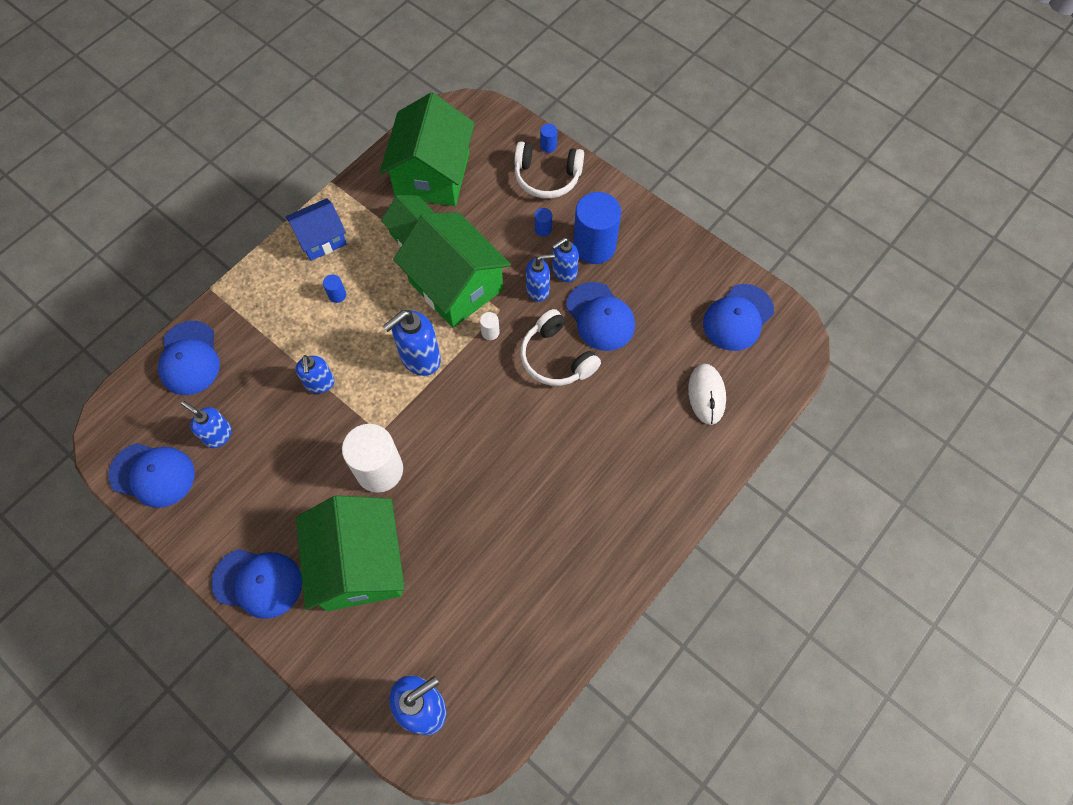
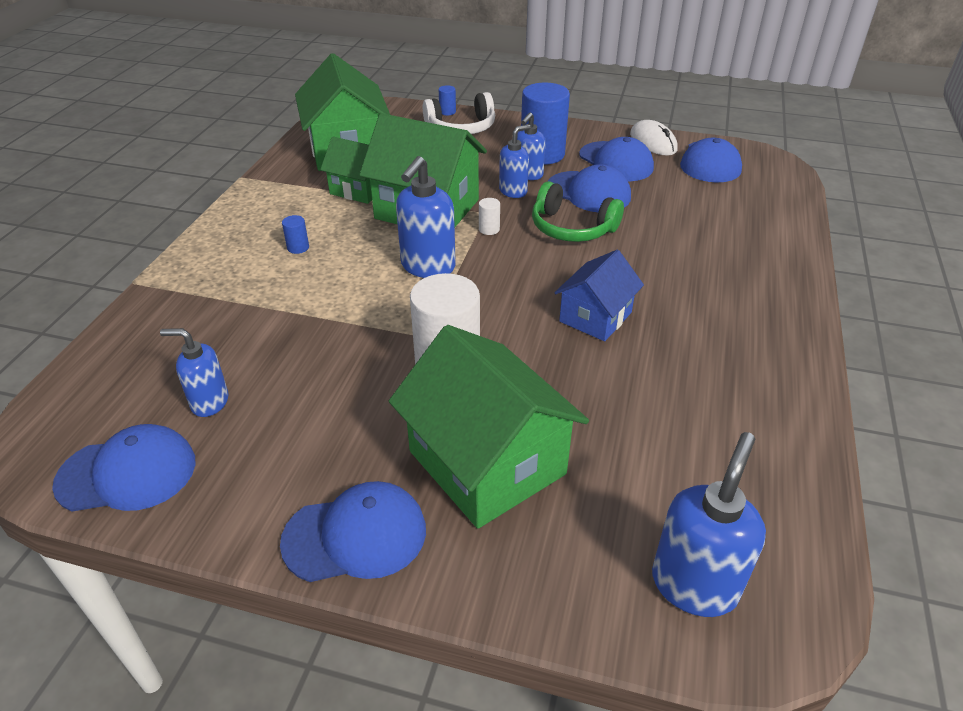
camera: 25 degrees left, 25 degrees down
blue cap [158,321,220,395] -> blue cap moved to [579,137,654,181]
blue house [285,198,347,261] -> blue house moved to [554,250,644,341]
blue soap dispenser [295,355,334,393] -> none
white headphones [520,309,601,386] -> green headphones [532,181,624,242]
blue cylinder [535,208,552,237] -> none
white mouse [688,364,726,425] -> white mouse moved to [630,120,678,156]

